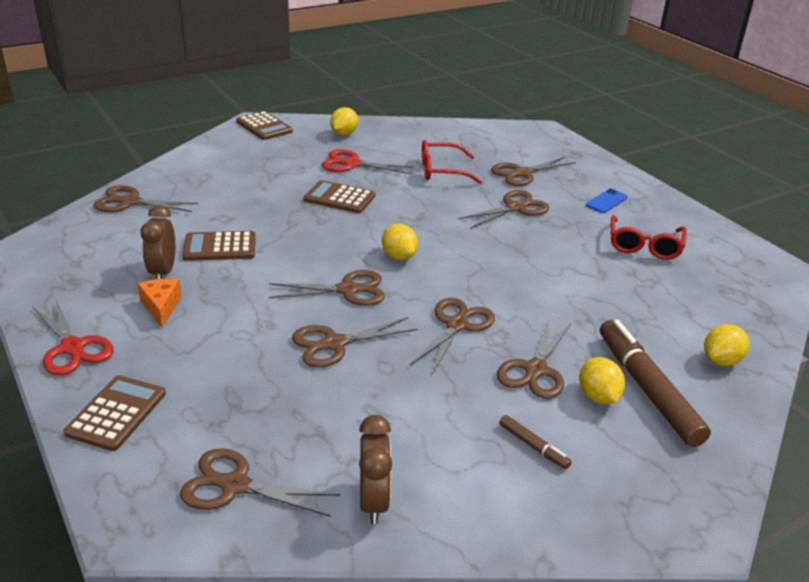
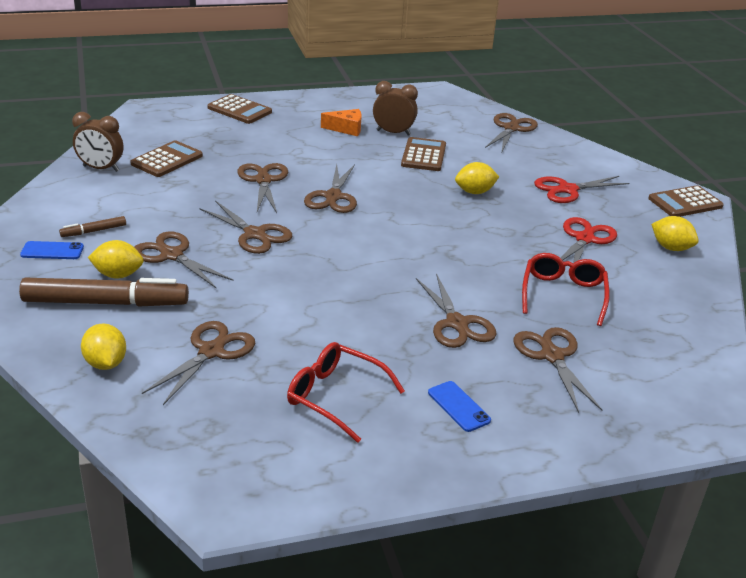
camera: 105 degrees right, 0 degrees up
red scissors [33,299,114,376] -> red scissors moved to [534,176,630,203]
brown scissors [180,448,340,517] -> brown scissors moved to [142,321,255,405]
brown calculator [304,180,375,213] -> brown calculator moved to [130,140,203,177]
yellow lemon [382,224,418,260] -> yellow lemon moved to [455,162,499,194]
none -> blue phone [20,241,84,259]

